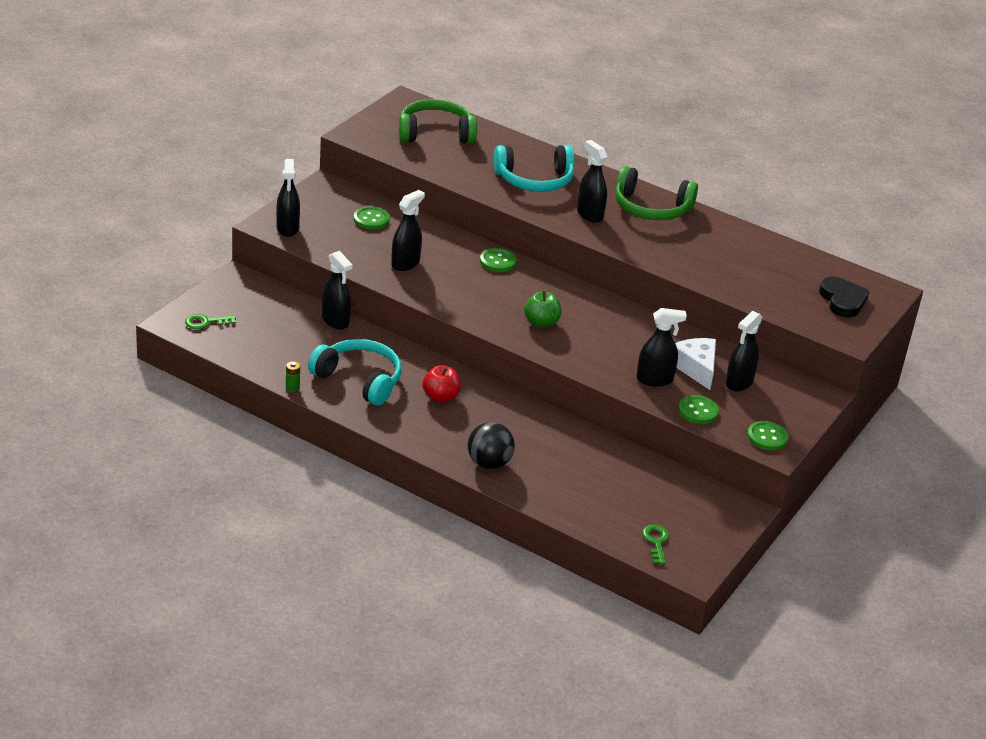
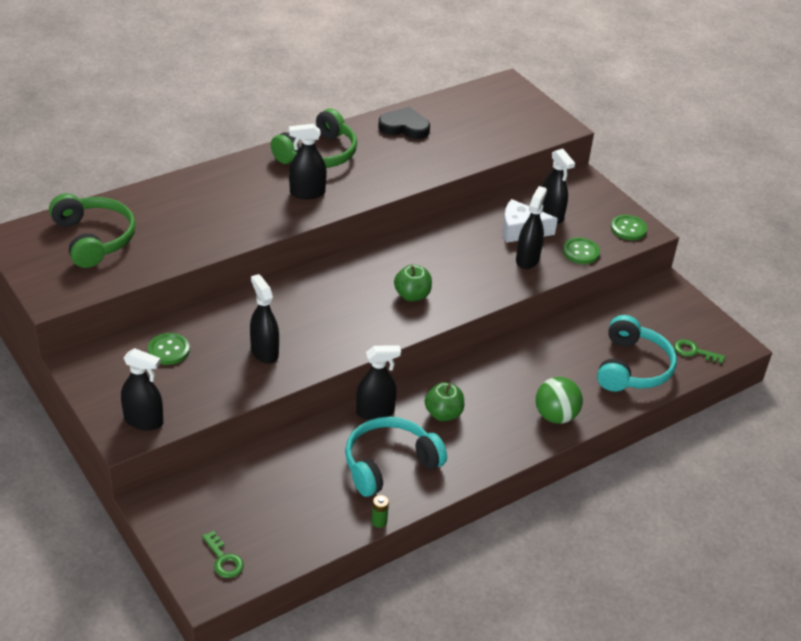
camera: 65 degrees left, 5 degrees up
green key [185,314,236,329] -> green key turned 45 degrees counterclockwise [202,531,244,578]
black spray bottle [322,251,352,329] -> black spray bottle moved to [356,345,401,420]
green headphones [399,99,477,144] -> green headphones turned 135 degrees clockwise [49,193,136,268]
red apple [422,365,461,403] -> green apple [425,382,464,421]
black ball [468,422,515,469] -> green ball [536,377,583,424]
green button [480,248,517,272] -> none
turquoise headphones [494,145,575,192] -> turquoise headphones moved to [597,315,677,392]
black heart [819,277,870,318] -> black heart moved to [378,107,430,139]

